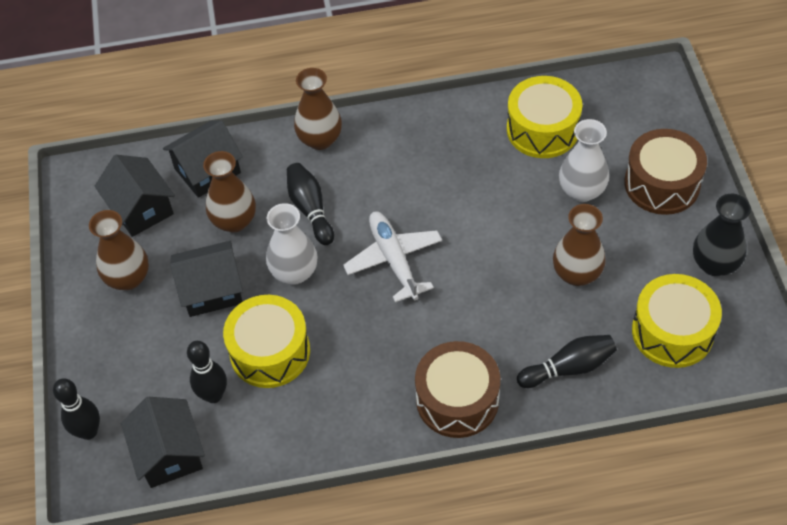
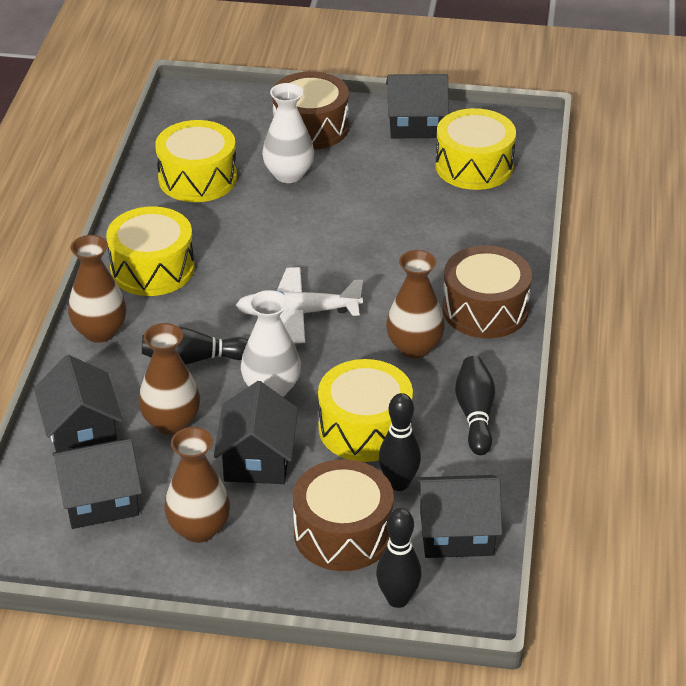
camera: 75 degrees left, 15 degrees down
black bowling pin [517,335,617,388] -> black bowling pin moved to [455,356,495,455]
brown vase [553,204,606,286] -> brown vase moved to [386,250,445,358]
black vase [693,194,751,276] -> black house [386,74,449,138]
none -> yellow drum [106,206,195,296]
none -> brown drum [293,459,394,571]

